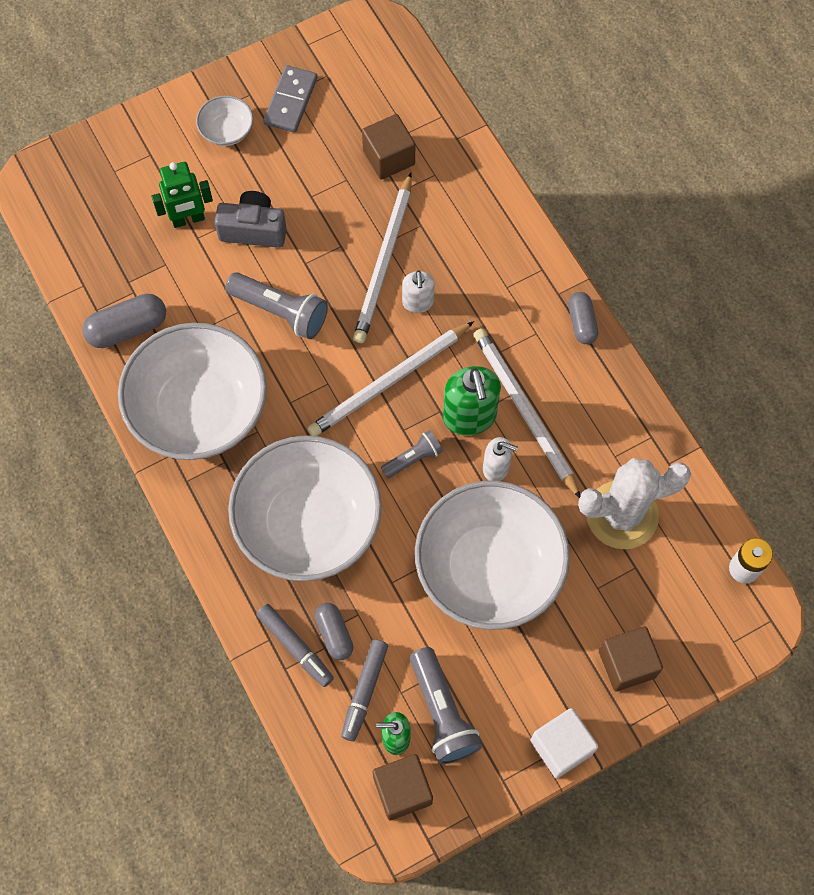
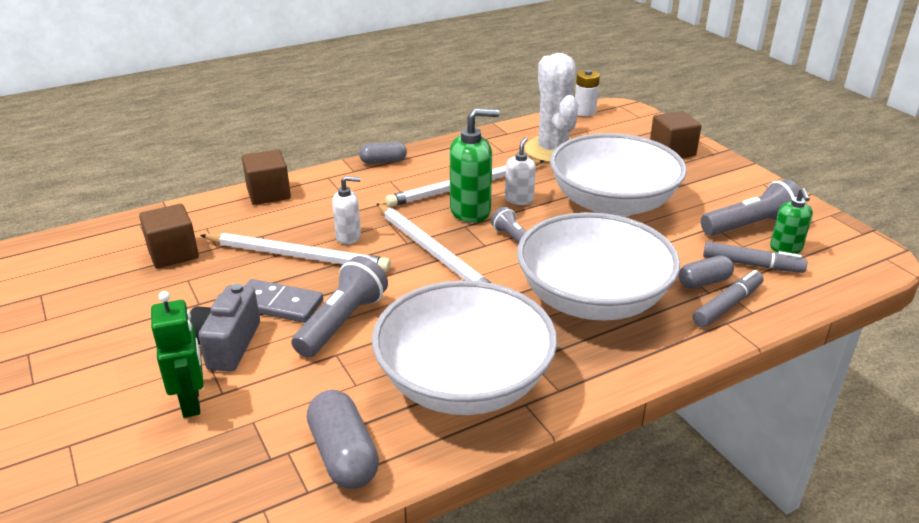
camera: 90 degrees left, 35 degrees down
white bowl [196,95,253,146] -> none
grey domino [263,65,318,133] -> grey domino moved to [245,279,323,323]
brown cube [372,754,433,820] -> brown cube moved to [242,149,291,205]
white cube [530,708,598,778] -> none

